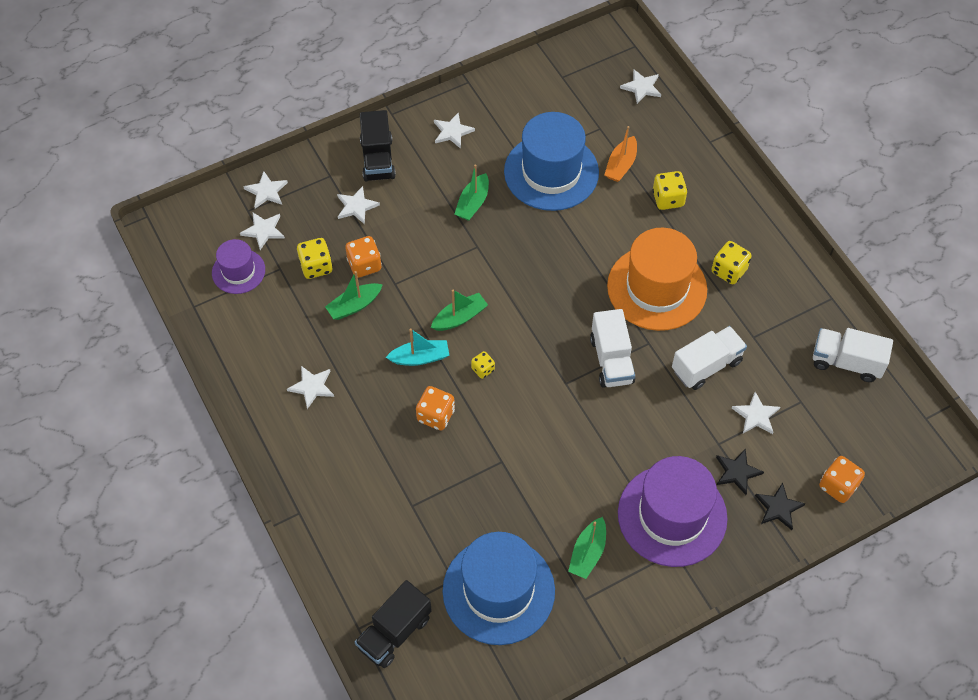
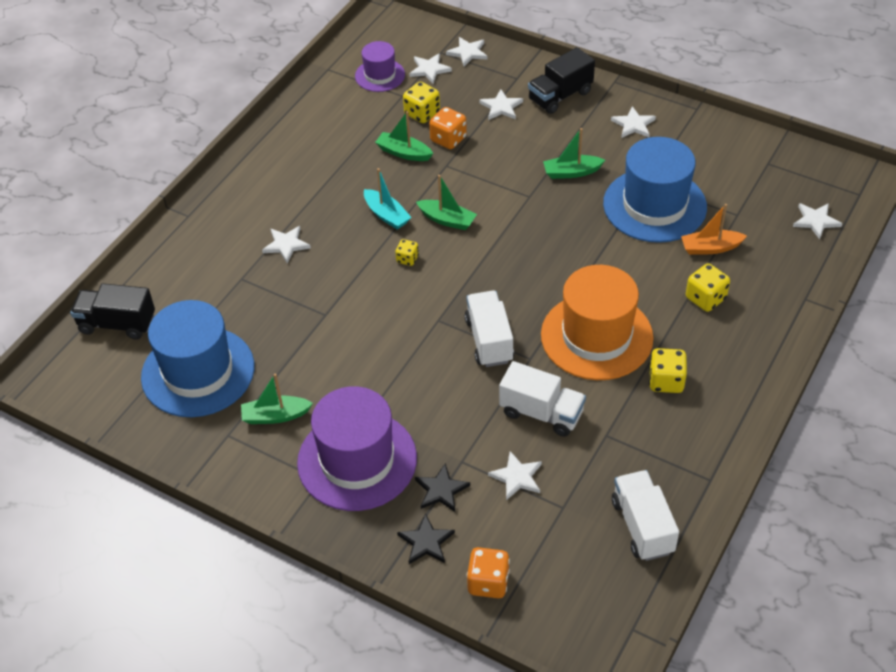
camera: 60 degrees right, 10 degrees down
white star [287,366,334,409] -> white star moved to [262,226,311,263]
orange dice [416,386,455,430] -> none
white truck [590,309,635,388] -> white truck turned 120 degrees clockwise [465,291,514,367]

